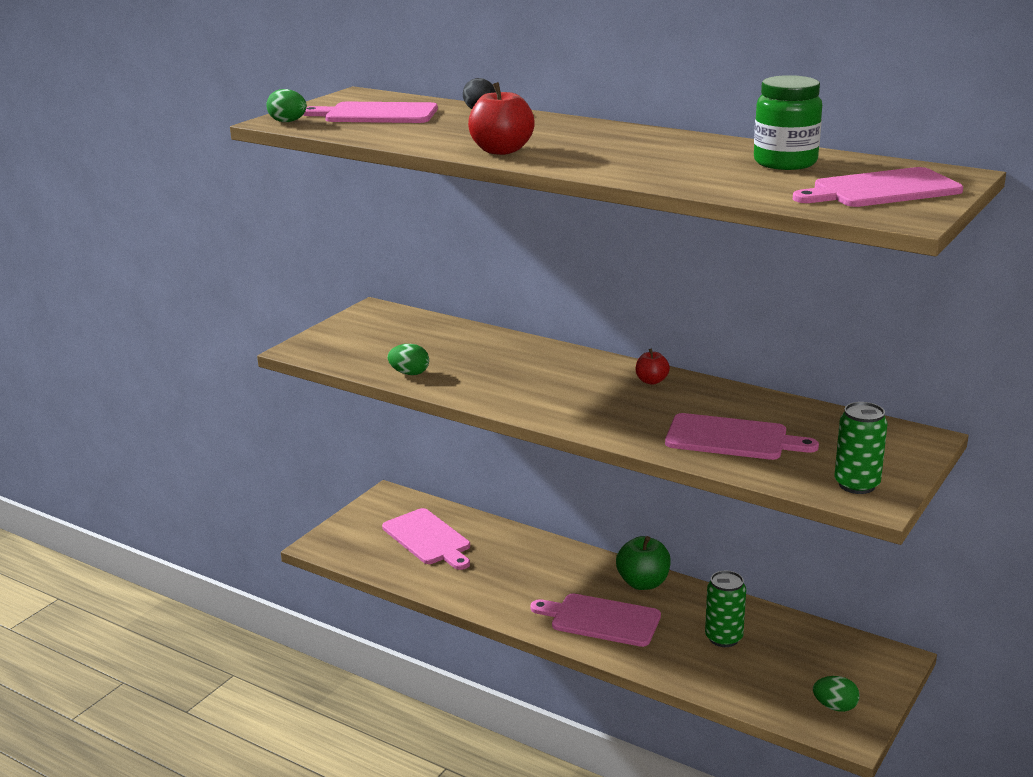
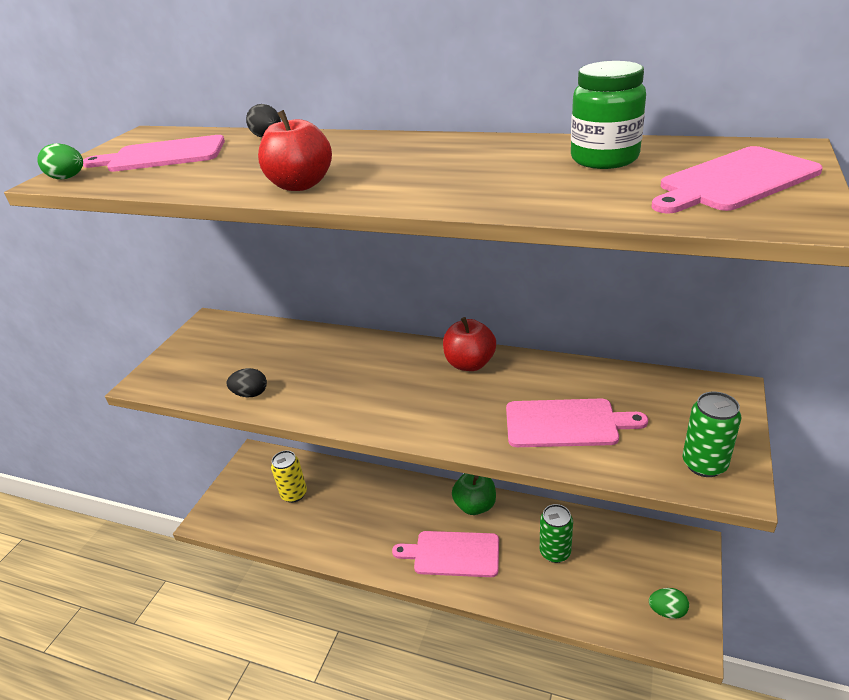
camera: 10 degrees left, 10 degrees up
pink cutting board [382,508,470,570] -> yellow can [271,451,307,503]
green egg [387,344,429,375] -> black egg [227,368,267,397]
red apple [636,349,670,385] -> red apple [443,317,496,371], size x1.74

